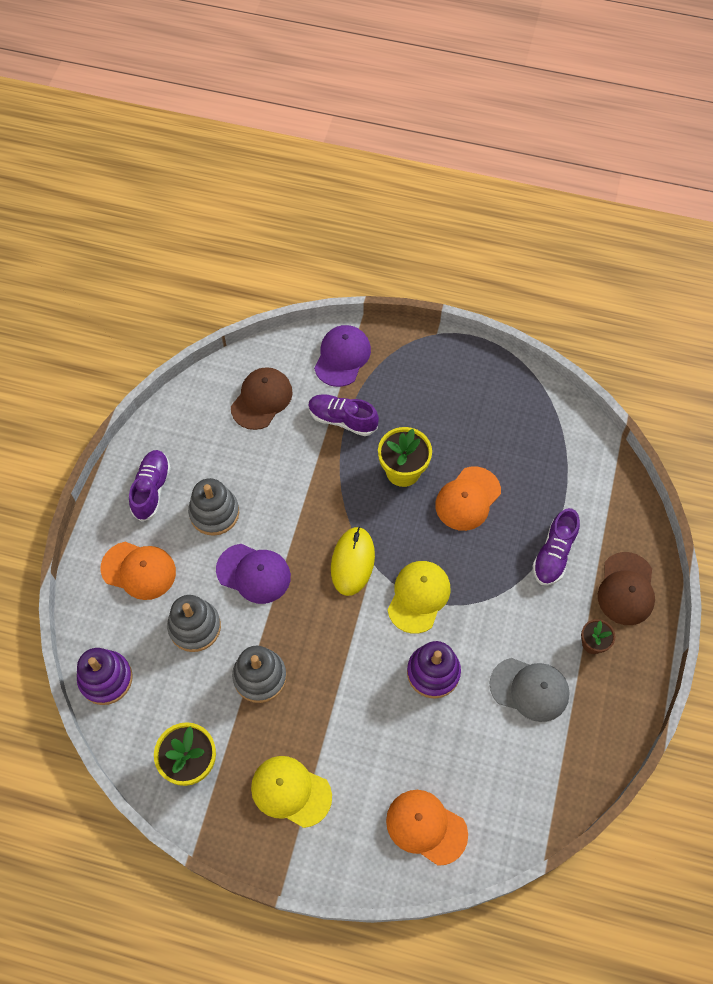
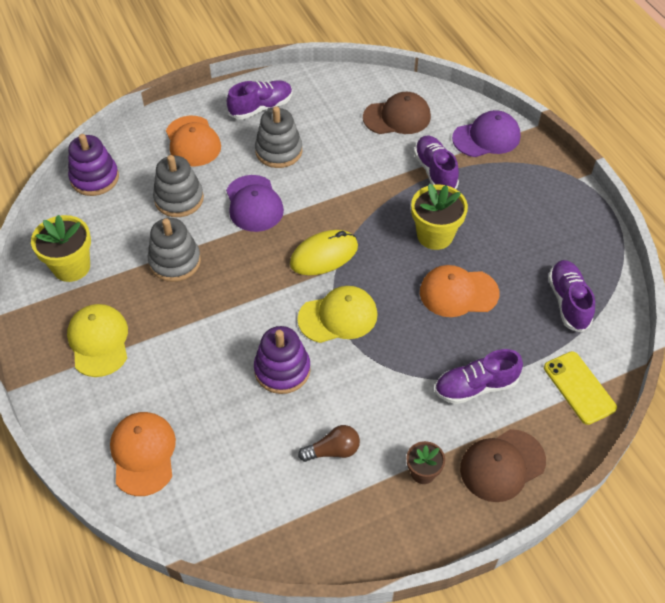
camera: 50 degrees right, 10 degrees down
grey cap [489,658,570,722] -> brown light bulb [298,425,360,462]
none -> yellow phone [544,351,617,425]
none -> purple shoe [548,260,595,332]

